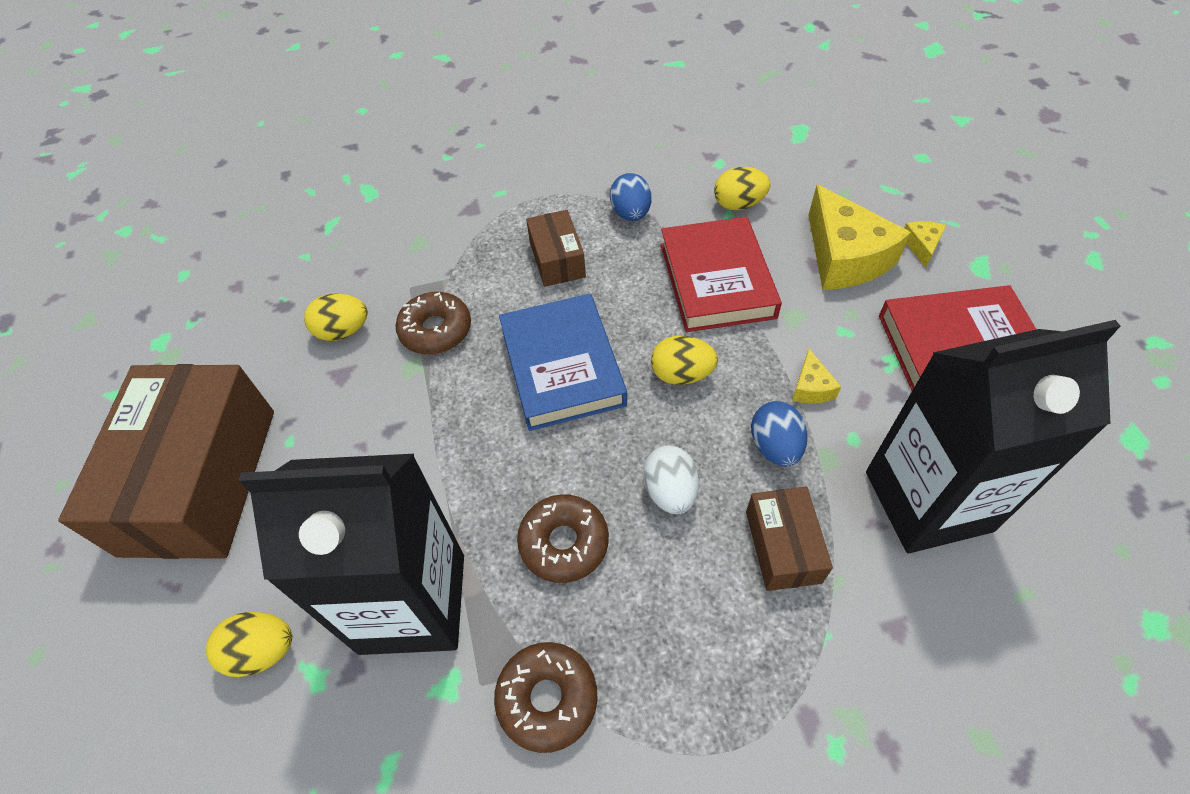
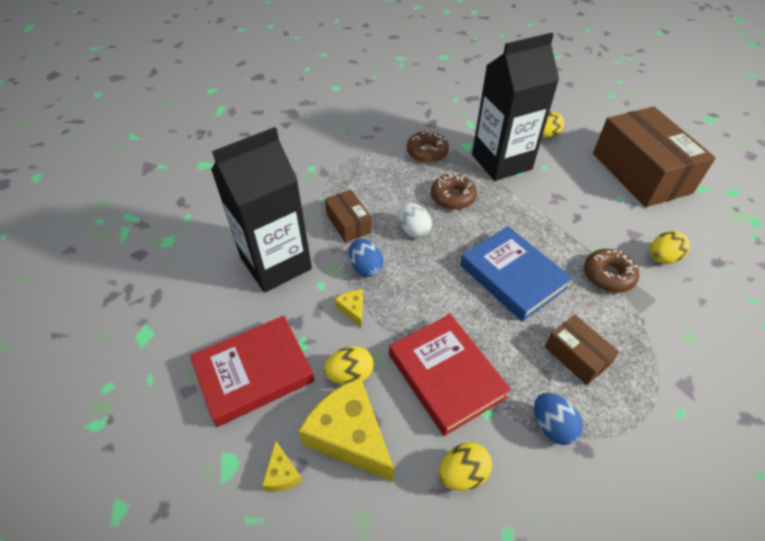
camera: 155 degrees right, 5 degrees down
yellow egg [651,335,718,385] -> yellow egg moved to [324,346,374,385]

